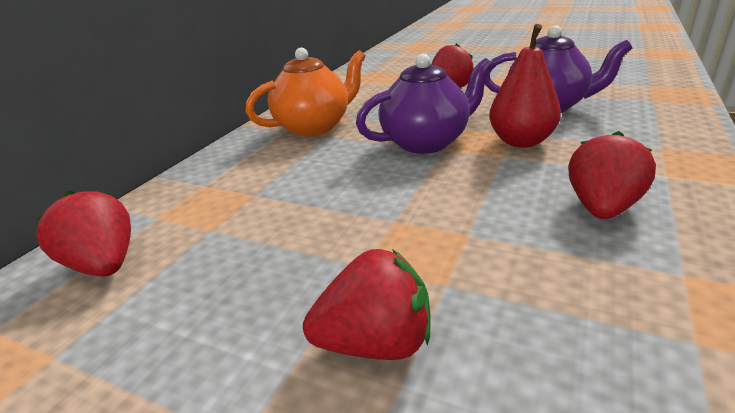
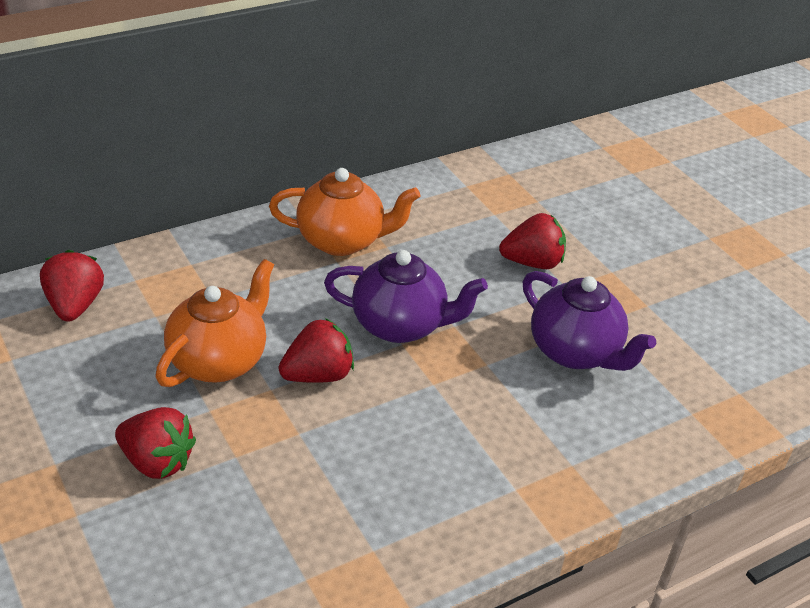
camera: 30 degrees right, 10 degrees up
red pear [489,24,561,148] -> none
red strawberry [568,131,656,219] -> red strawberry moved to [279,318,354,383]
none -> orange teapot [156,259,274,387]

